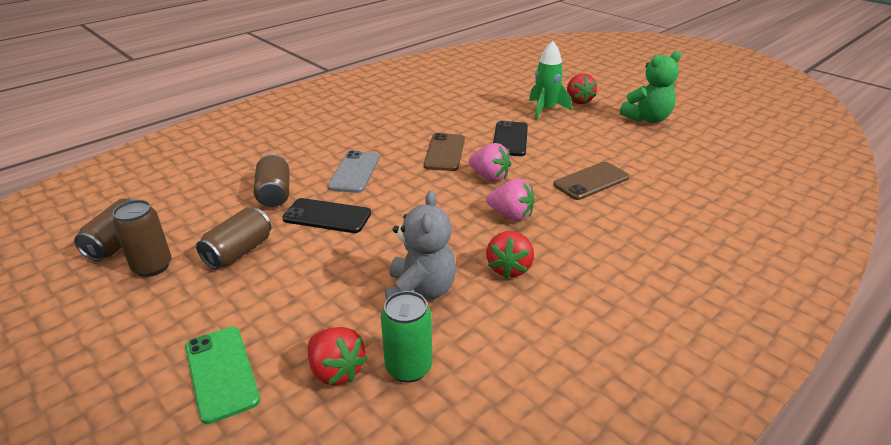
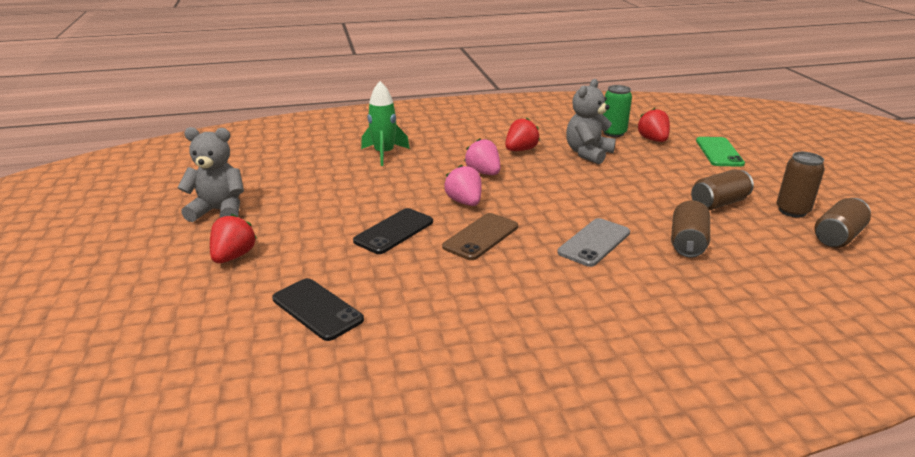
camera: 150 degrees left, 5 degrees down
black phone [283,198,371,233] -> black phone moved to [272,278,364,341]
green rocket [529,41,572,120] -> green rocket moved to [361,81,410,166]
brown phone [553,162,630,200] -> none
green teddy bear [620,51,681,123] -> grey teddy bear [178,127,244,222]

